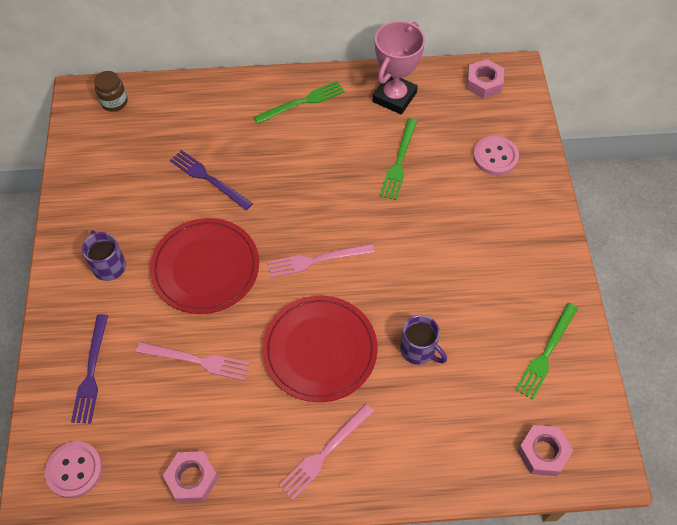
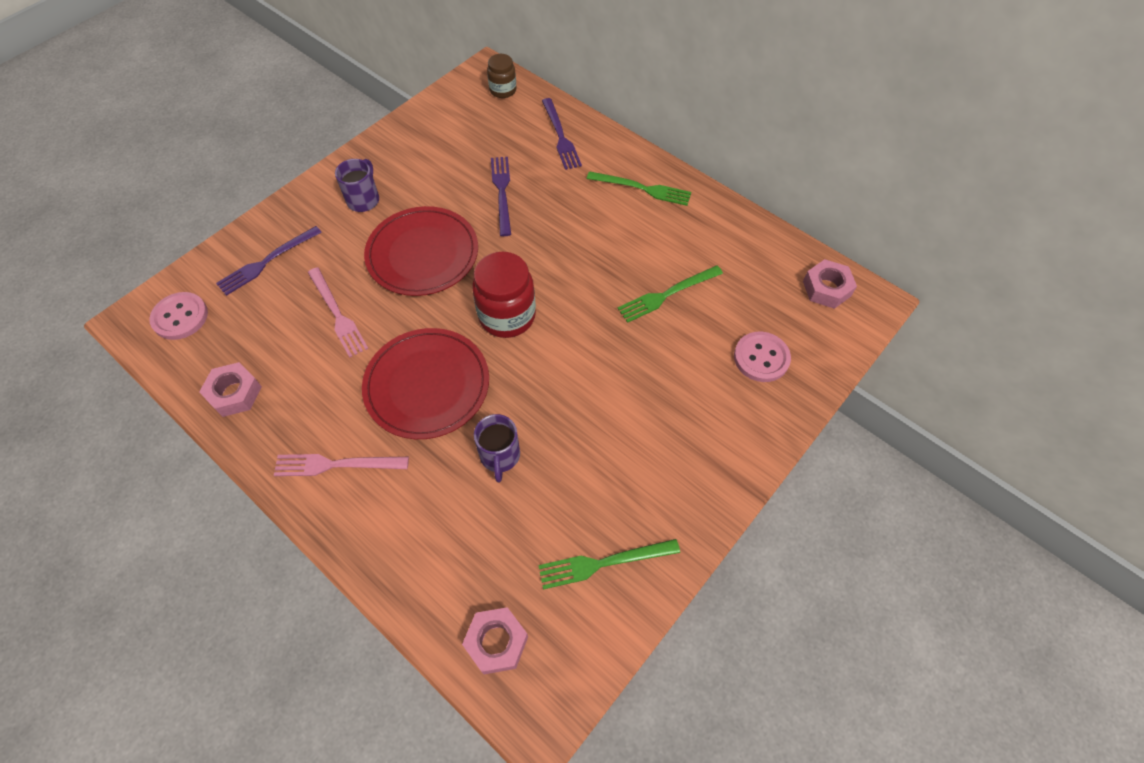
camera: 45 degrees right, 0 degrees up
pink fork [267,244,374,278] -> red jar [472,252,536,338]
pink trophy [373,21,425,115] -> none
none -> purple fork [542,98,582,170]

